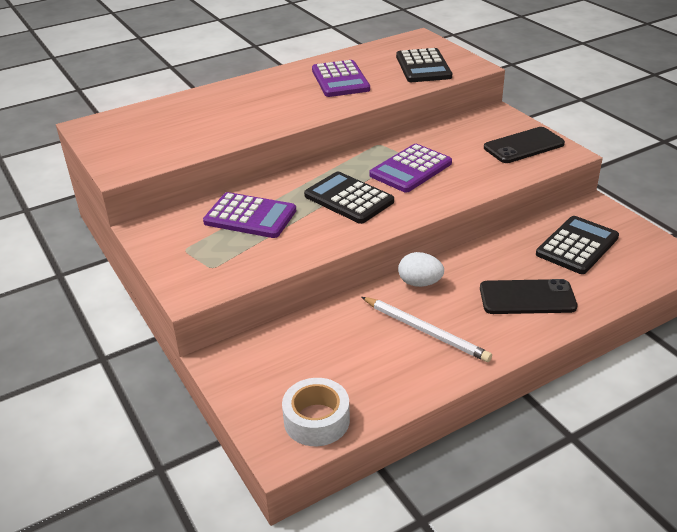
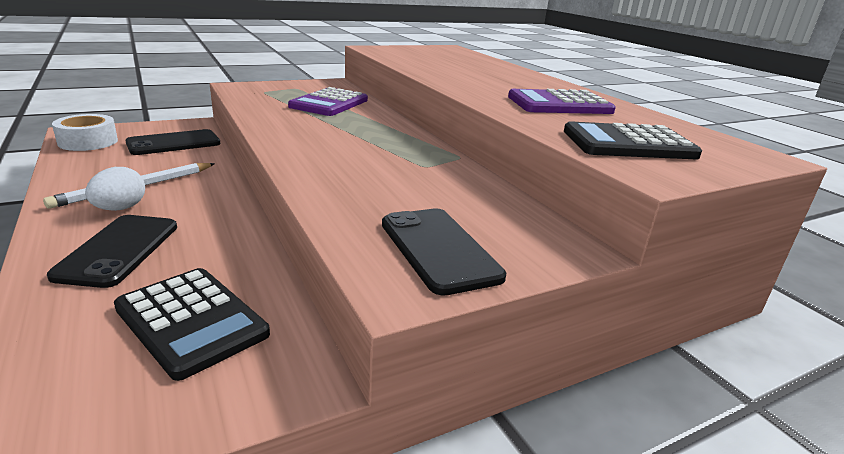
camera: 90 degrees right, 10 degrees down
black calculator [304,172,394,224] -> none
purple calculator [369,144,452,192] -> none
white egg [398,252,444,287] -> white egg moved to [85,167,145,211]
none -> black phone [125,129,220,155]

